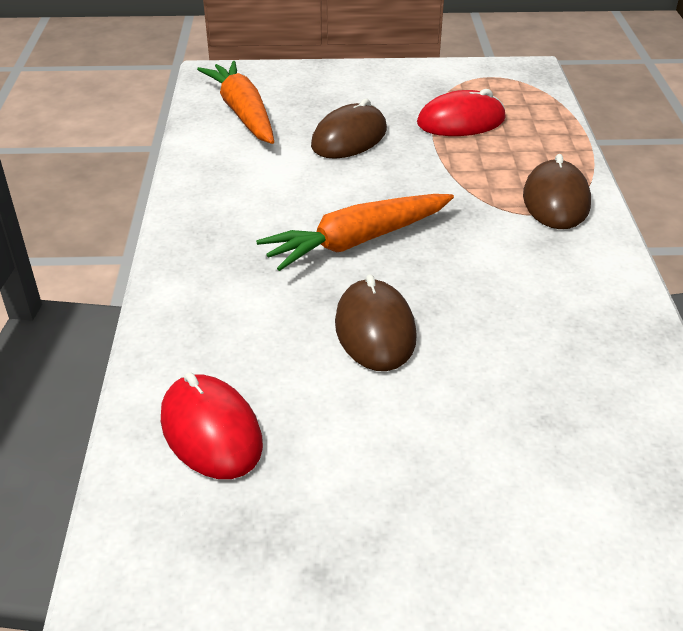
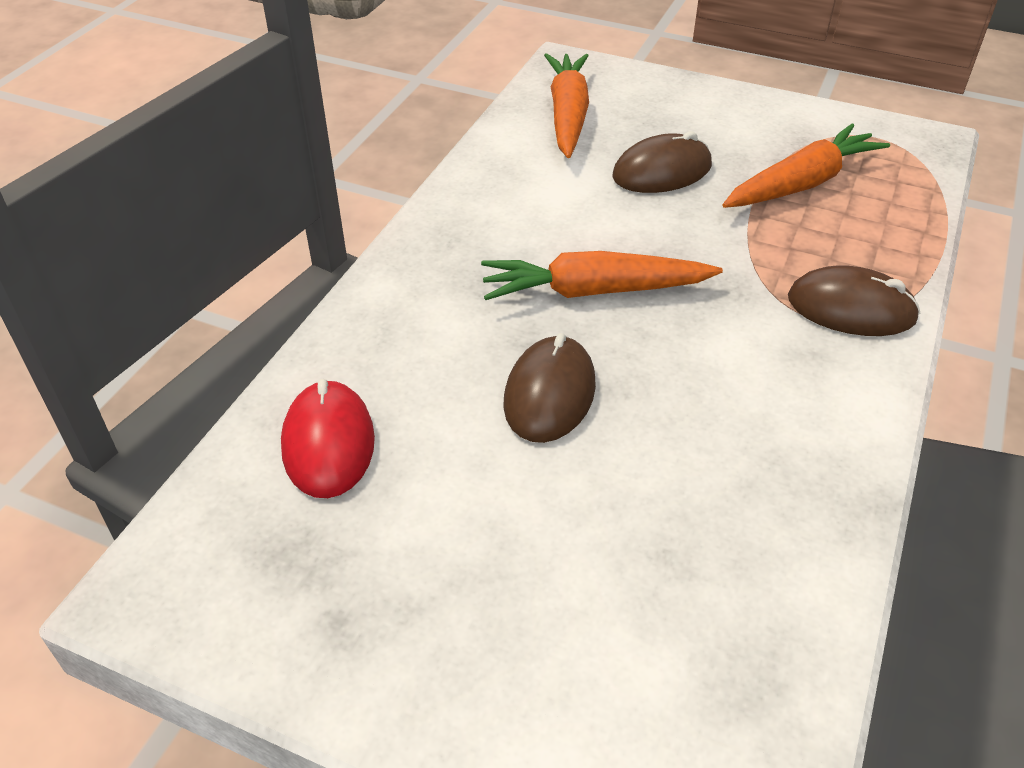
camera: 25 degrees right, 5 degrees up
red mouse [417,89,506,136] -> orange carrot [723,124,890,208]
brown mouse [523,154,591,229] -> brown mouse turned 75 degrees clockwise [788,265,920,336]

